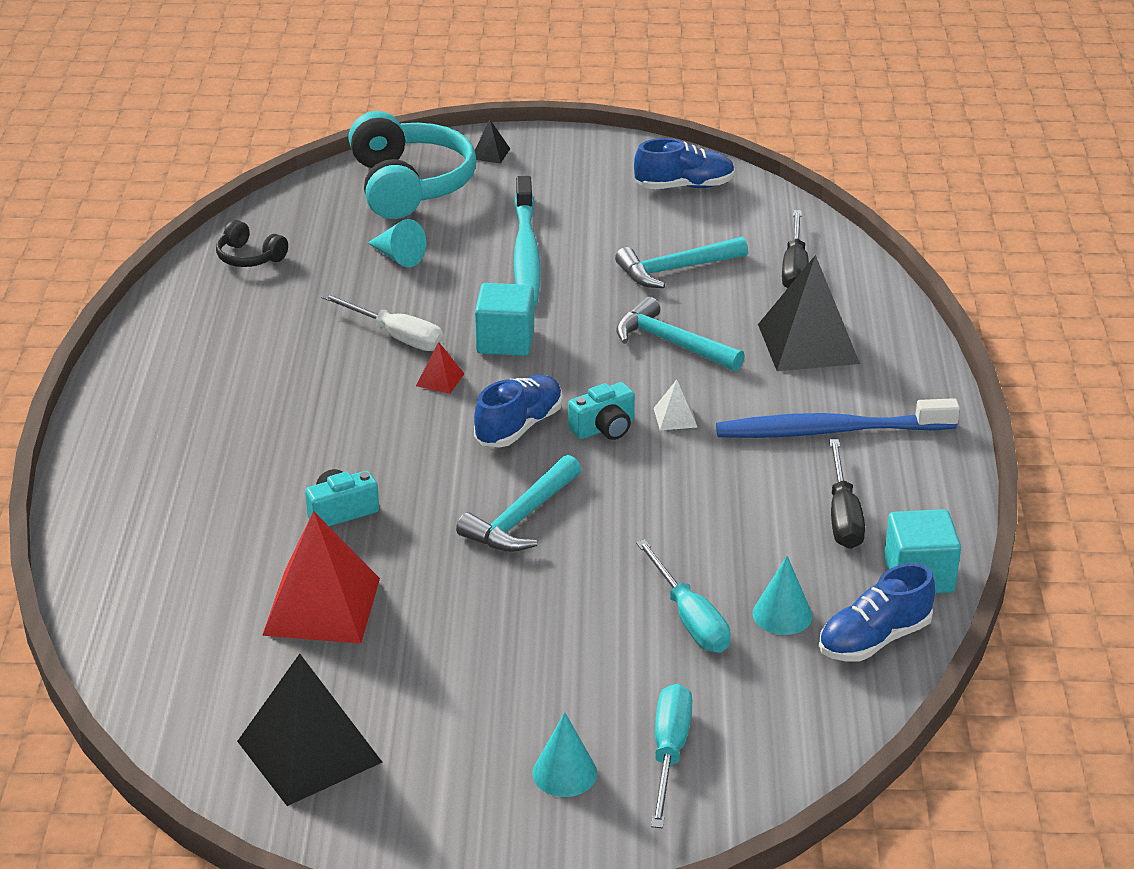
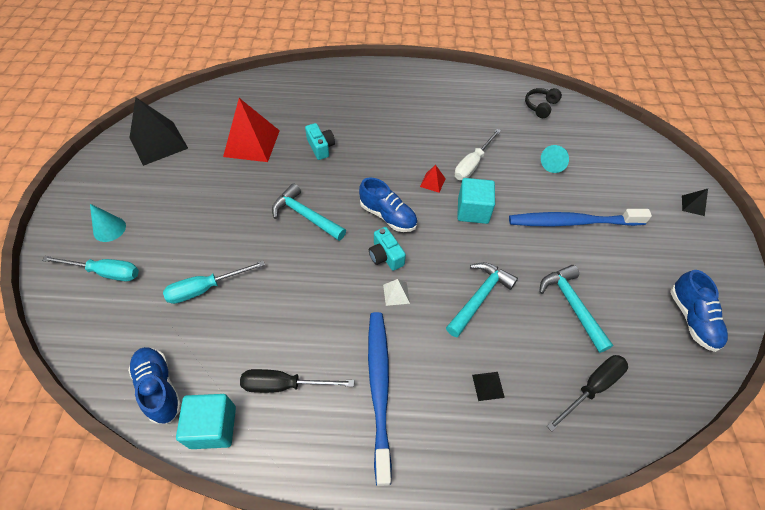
camera: 90 degrees right, 20 degrees up
turquoise headphones [348,111,476,219] -> none
turquoise toothbrush [514,176,541,307] -> blue toothbrush [509,209,652,226]
turquoise cone [753,556,812,635] -> none
black pyramid [758,255,860,371] -> black pyramid [472,372,505,401], size x0.43
black screwdriver [782,210,809,288] -> black screwdriver turned 135 degrees clockwise [547,355,628,432]

